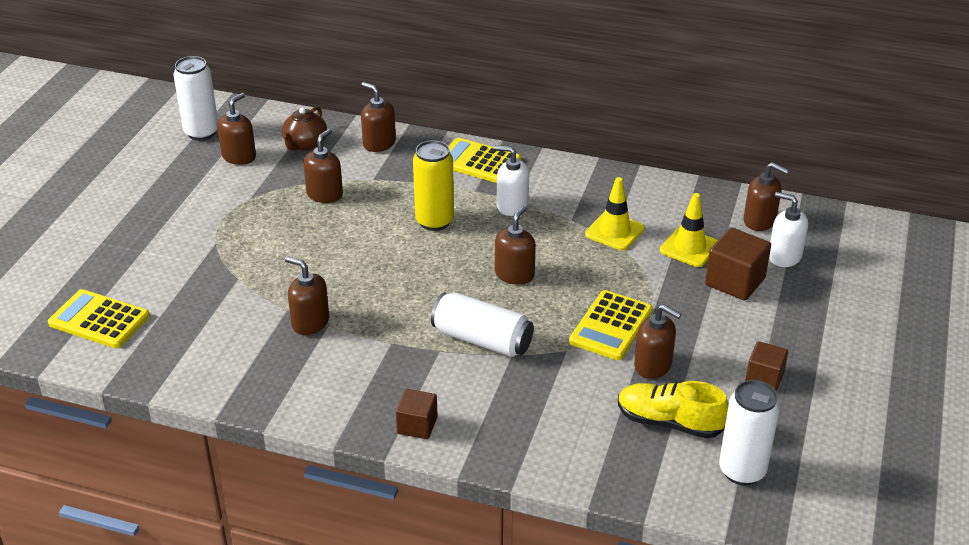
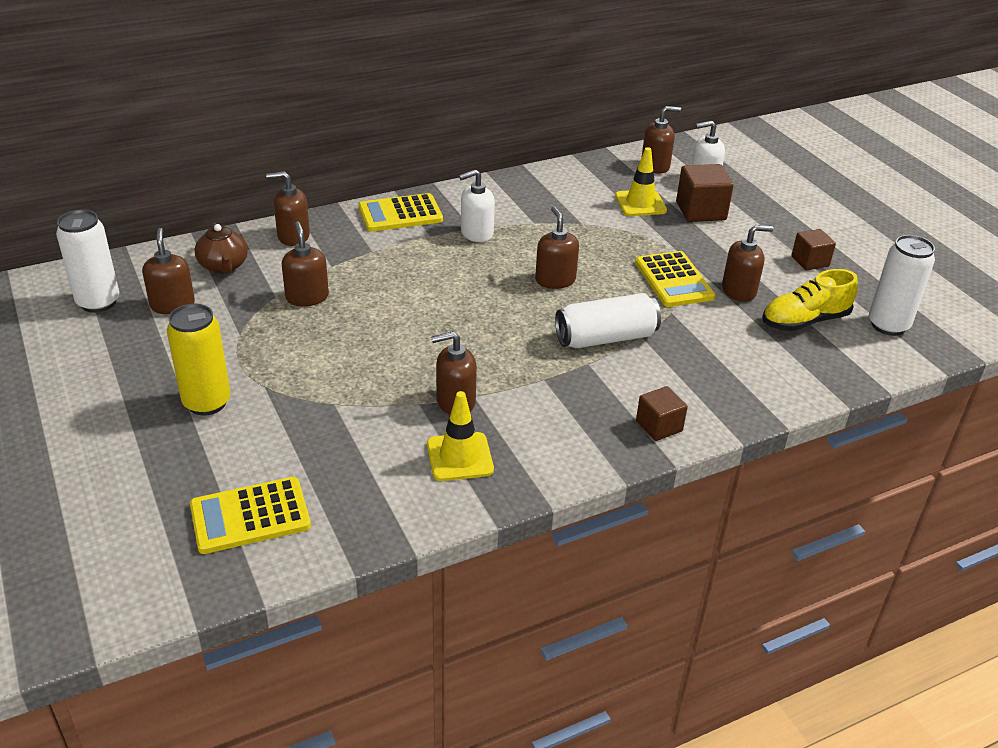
camera: 45 degrees left, 0 degrees up
yellow can [413,140,454,231] -> yellow can moved to [167,304,231,415]
yellow traffic cone [585,177,644,250] -> yellow traffic cone moved to [427,391,494,481]

